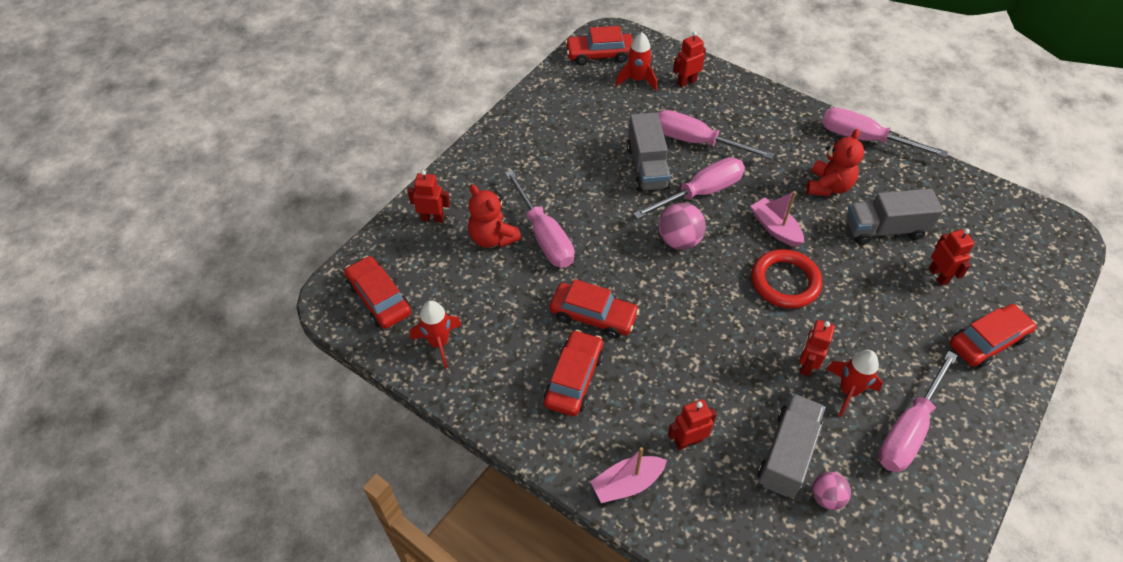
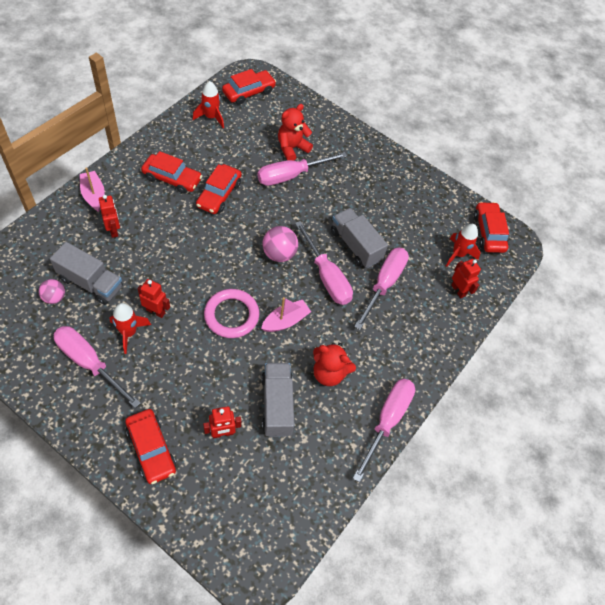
camera: 85 degrees right, 5 degrees up
red robot [408,170,450,223] -> none
grey truck [627,112,671,192] -> grey truck turned 60 degrees clockwise [331,208,388,268]
red ring [751,249,823,309] -> pink ring [204,289,259,338]

